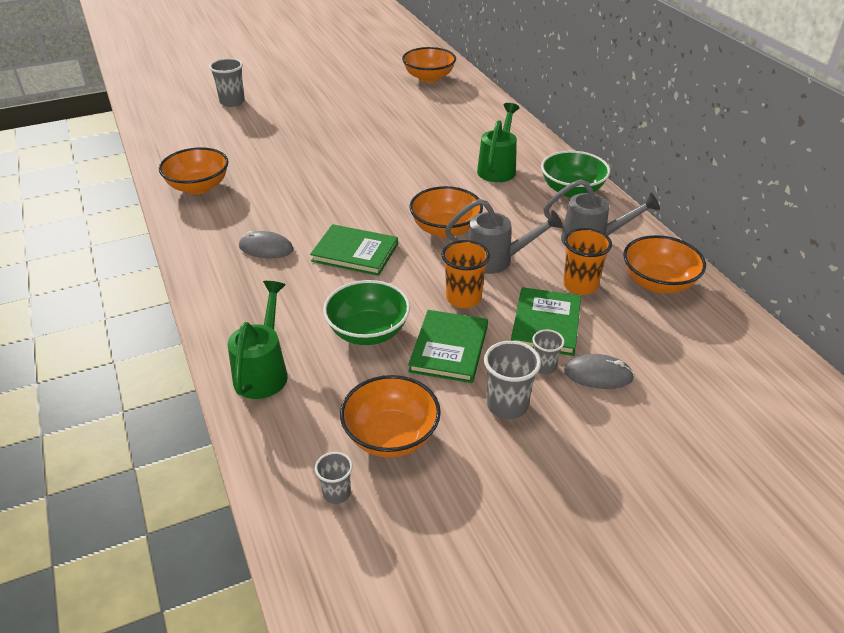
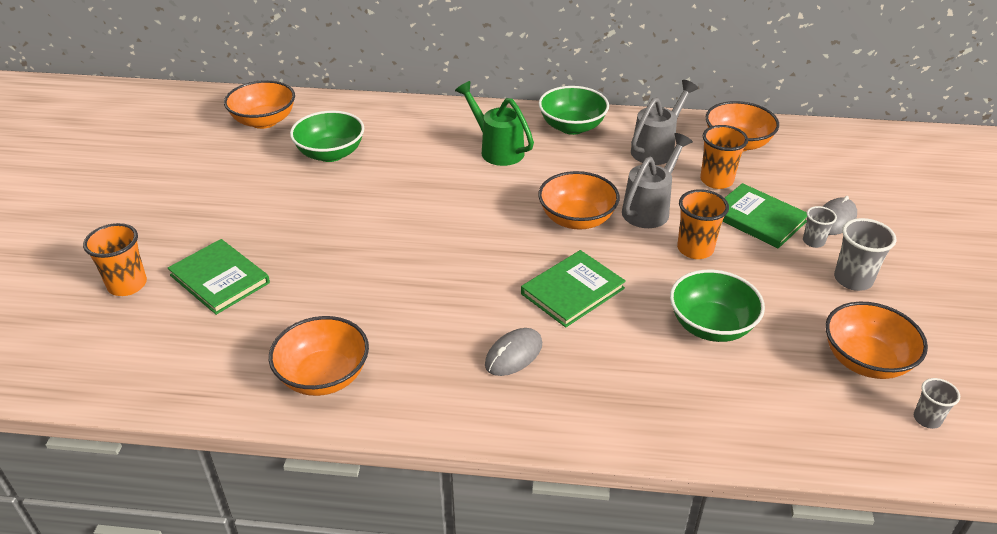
camera: 60 degrees left, 0 degrees up
grey cup [209,58,245,107] -> orange cup [83,223,147,296]
green watering can [228,281,288,399] -> none
green book [408,310,488,383] -> green book moved to [168,239,270,315]
none -> green bowl [290,110,364,162]

